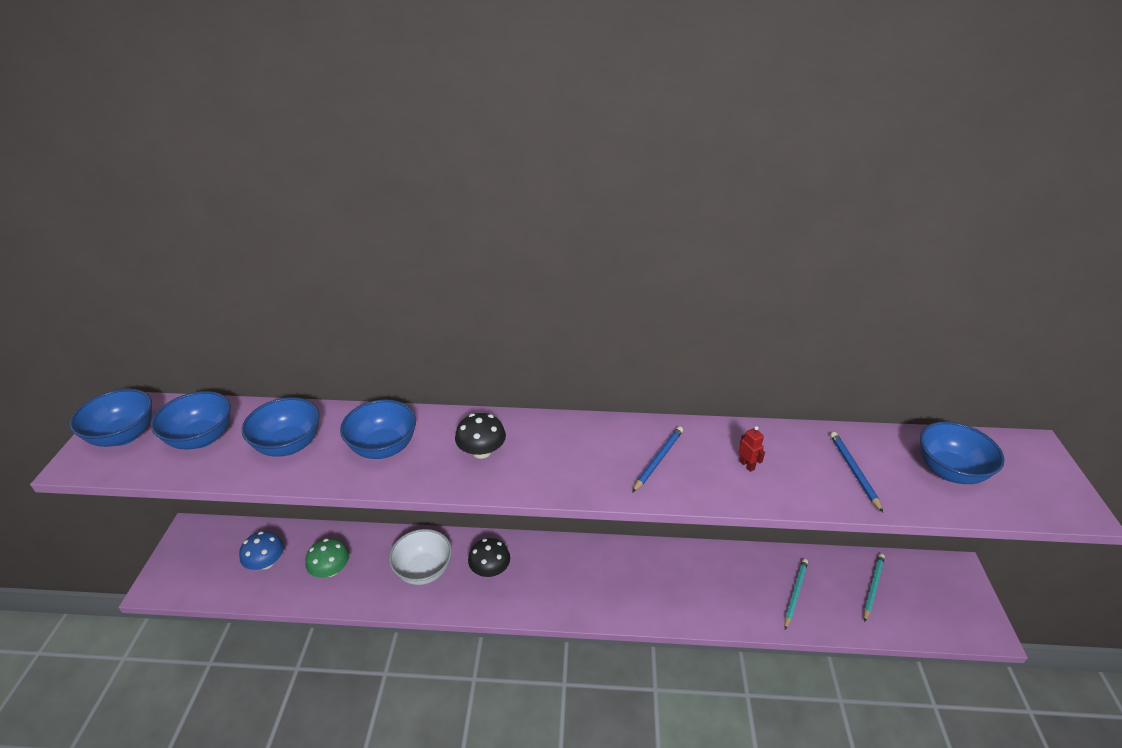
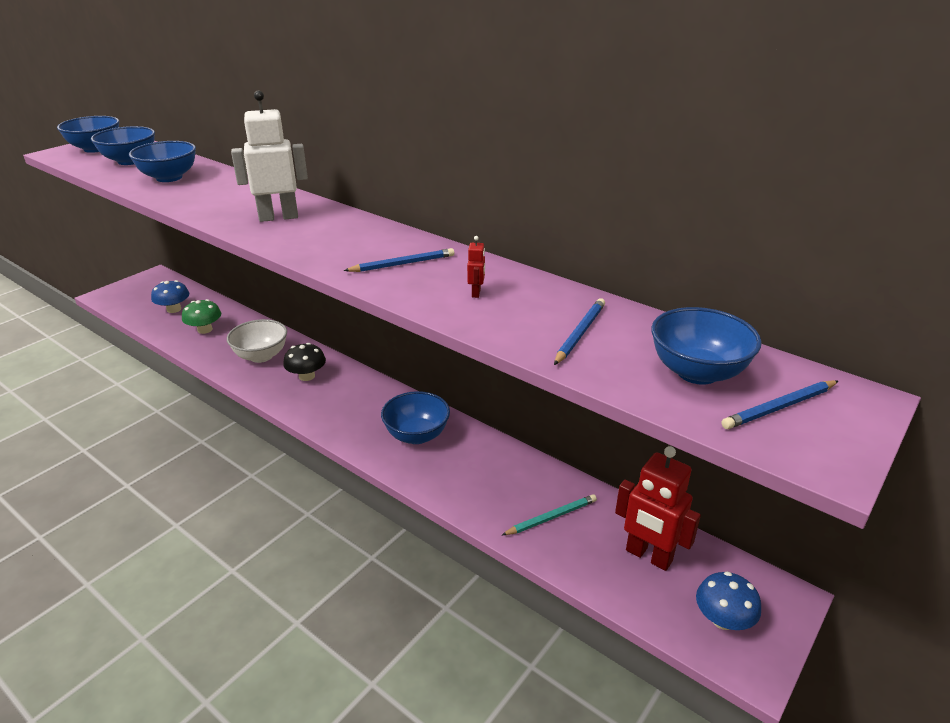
camera: 35 degrees right, 5 degrees down
blue bowl [340,399,416,459] -> blue bowl moved to [381,391,450,444]
black mushroom [455,413,506,459] -> white robot [231,91,308,222]
turquoise pencil [864,554,885,622] -> red robot [615,446,701,571]
none -> blue mushroom [696,571,761,630]
none -> blue pencil [722,380,838,429]

